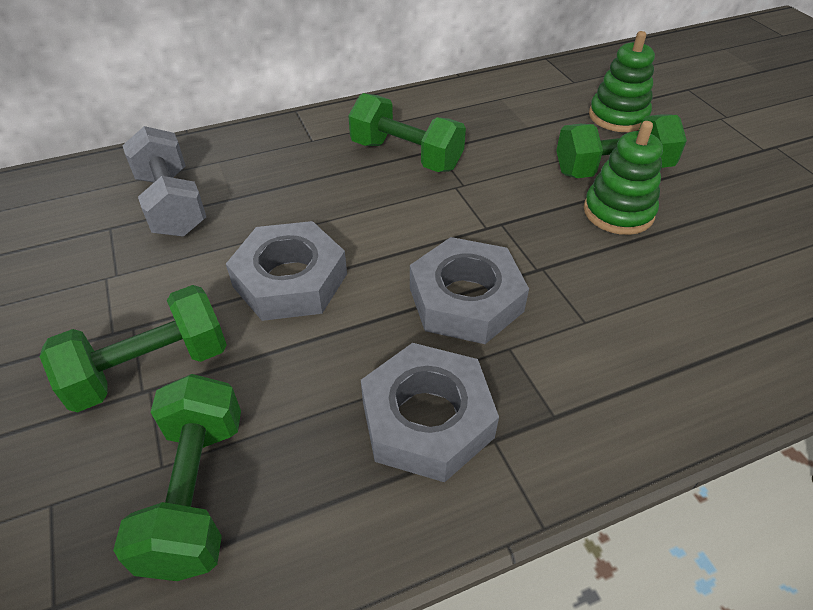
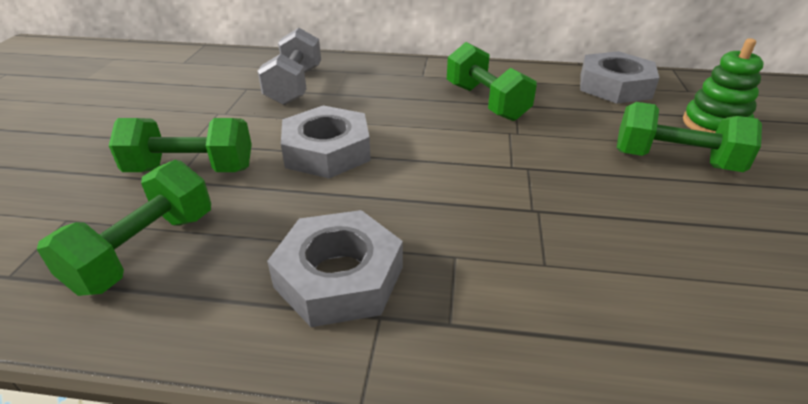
camera: 30 degrees right, 10 degrees down
grey nut [410,237,529,344] -> grey nut moved to [580,51,659,104]
green stacking toy [584,121,663,235] -> none

